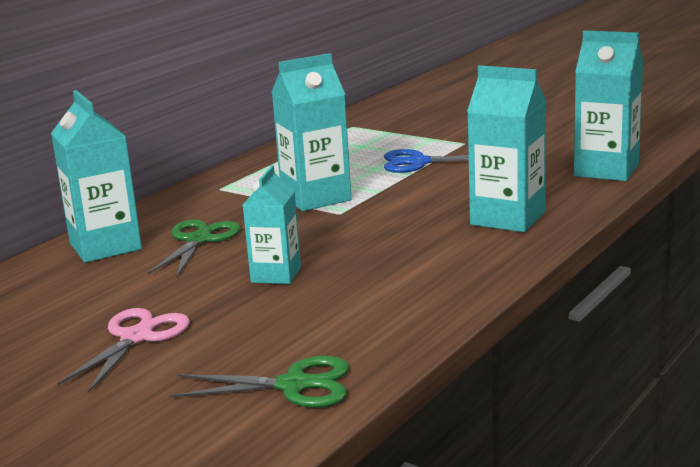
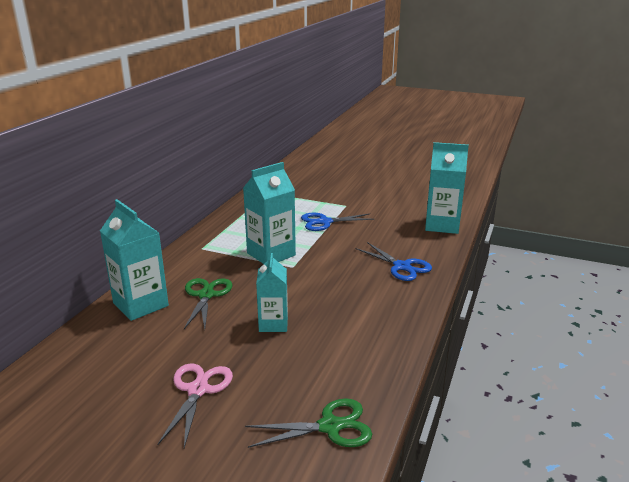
camera: 15 degrees left, 5 degrees up
turquoise carton [467,65,547,232] -> blue scissors [355,242,432,281]

